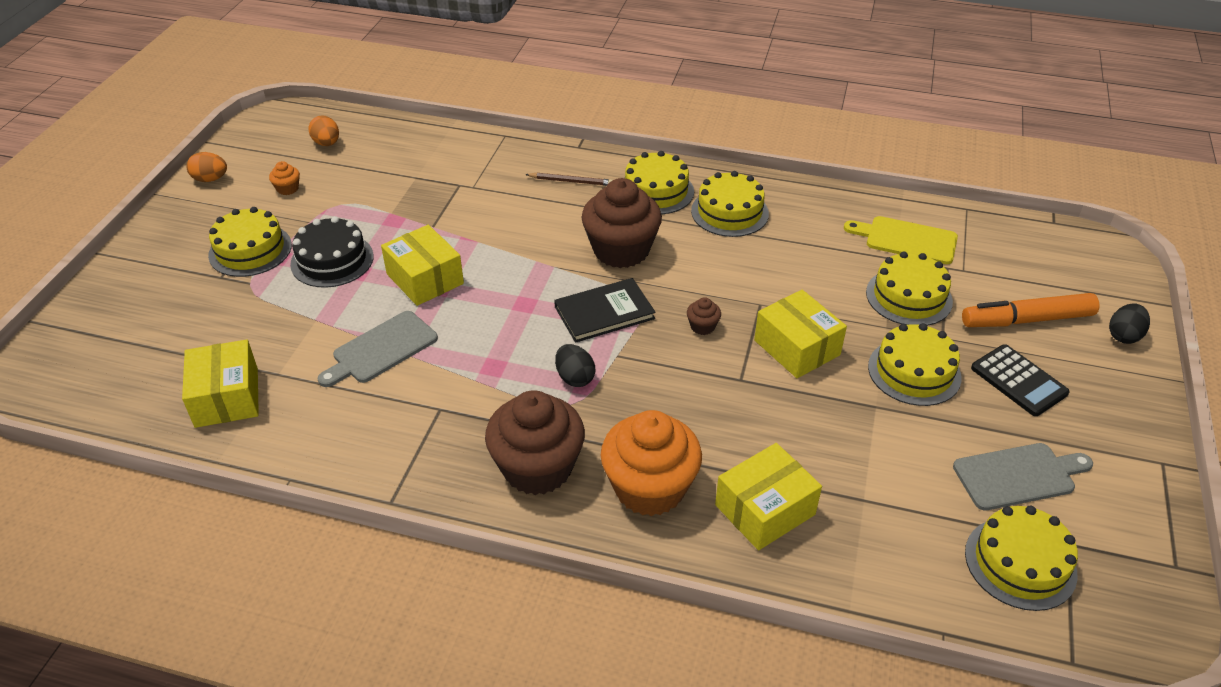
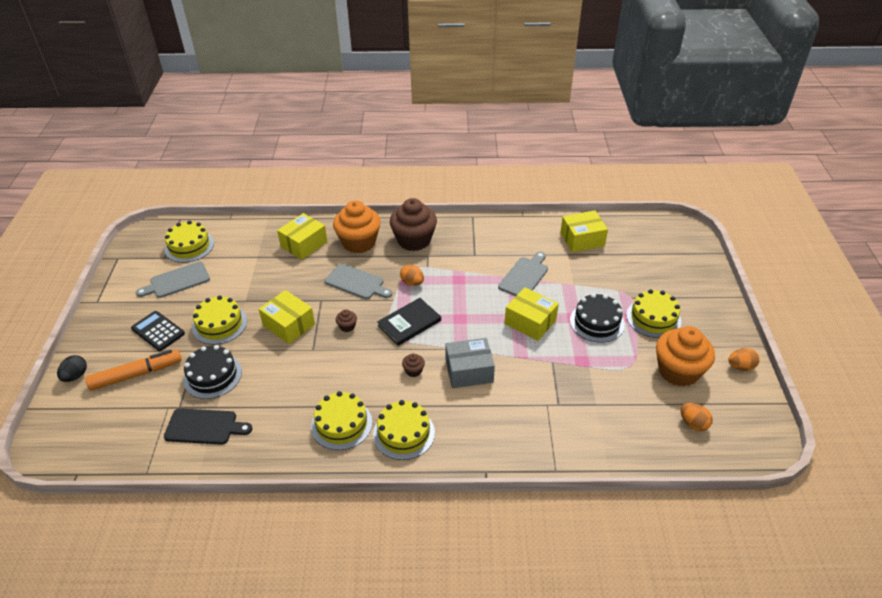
camera: 165 degrees right, 0 degrees up
yellow box [182,340,259,428] -> yellow box turned 75 degrees counterclockwise [560,210,608,252]
orange cupcake [269,161,300,195] -> orange cupcake [656,326,715,387], size x2.47
brown pencil [525,173,613,186] -> none
black egg [555,344,595,387] -> orange egg [400,264,424,286]
brown cupcake [582,178,662,268] -> brown cupcake [402,353,425,377], size x0.41
yellow cutting board [844,216,958,264] -> black cutting board [164,408,252,445]
yellow cake [866,252,953,326] -> black cake [183,345,242,399]
none -> grey cutting board [325,264,392,299]
none -> grey box [445,338,495,388]

